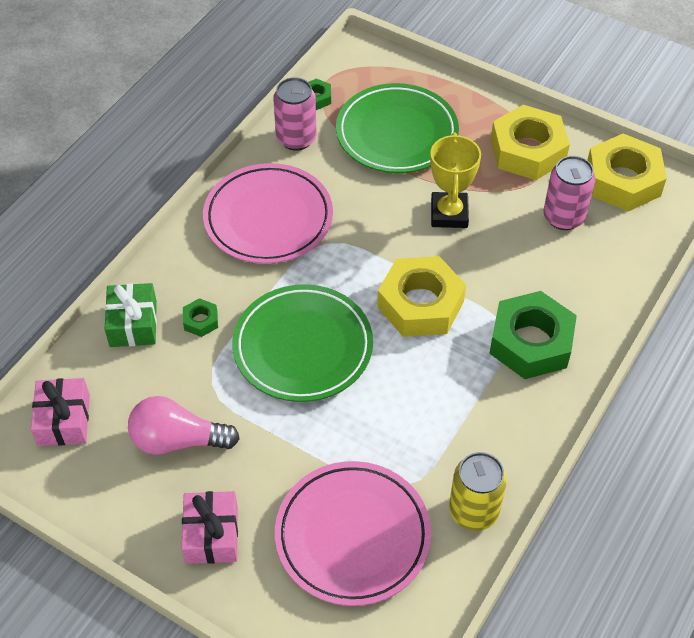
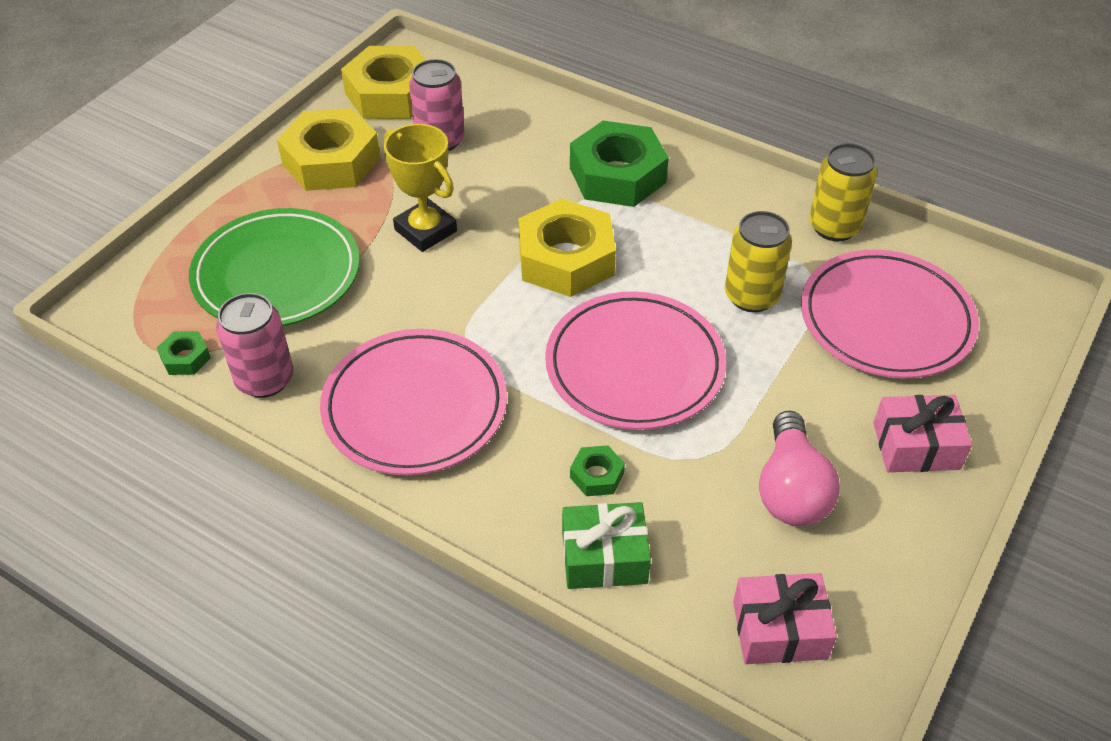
camera: 90 degrees left, 5 degrees down
green plate [232,284,373,402] -> pink plate [545,291,726,430]
yellow trophy [430,132,481,228] -> yellow trophy turned 45 degrees clockwise [384,124,457,252]
none -> yellow can [725,211,792,312]

